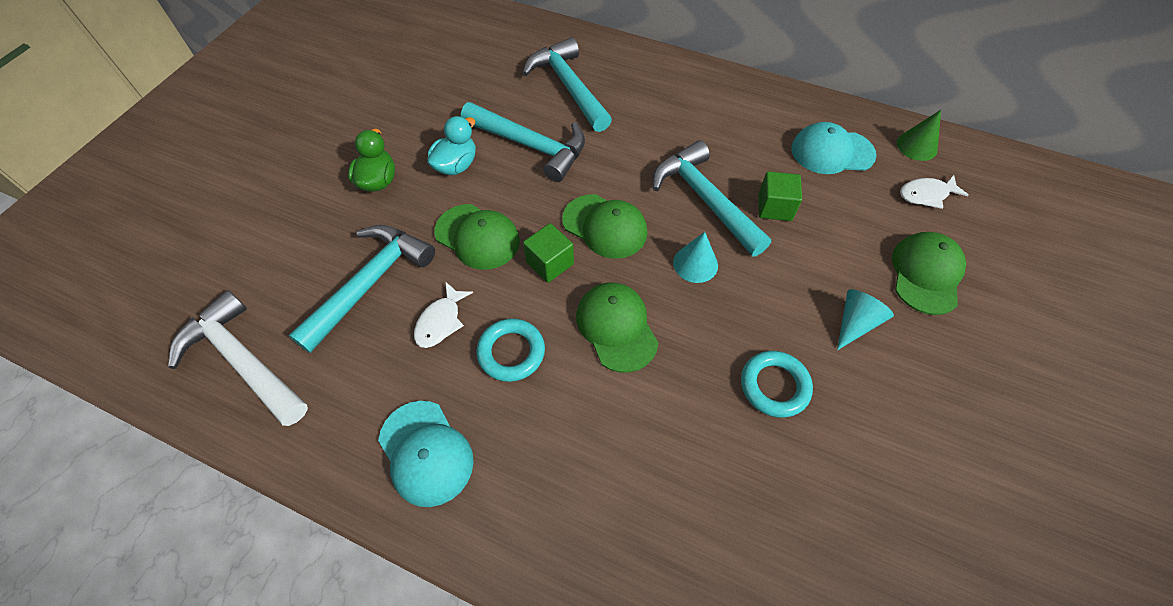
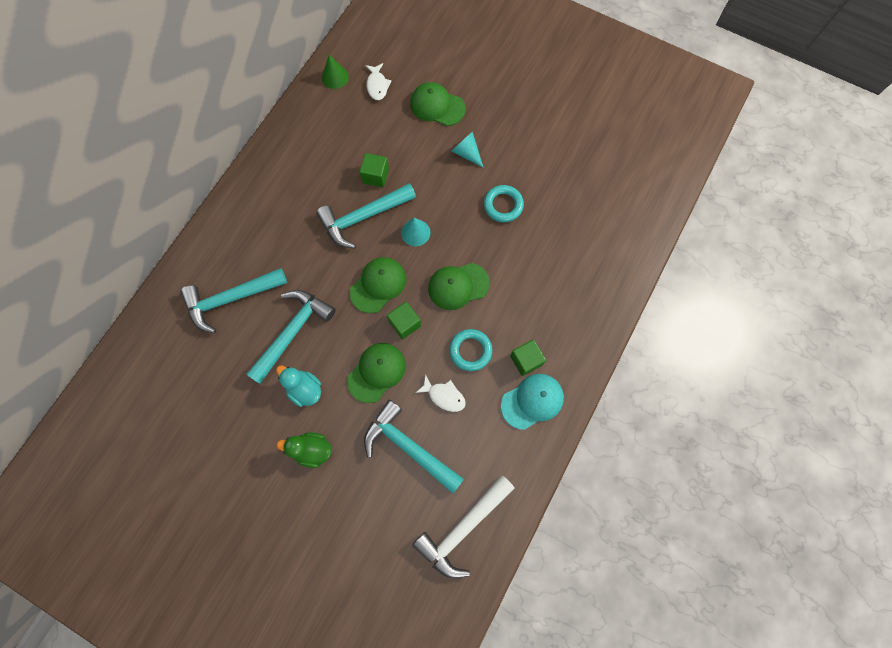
camera: 85 degrees left, 15 degrees up
turquoise cap [792,122,876,174] -> none
none -> green cube [510,340,546,376]

